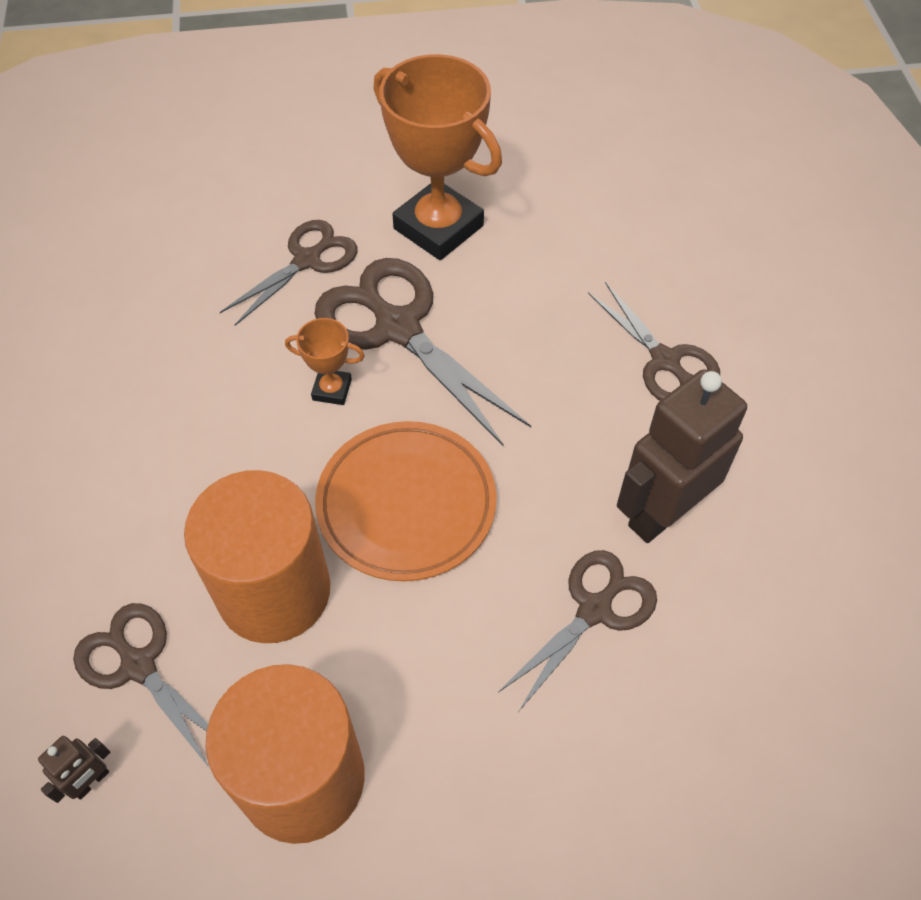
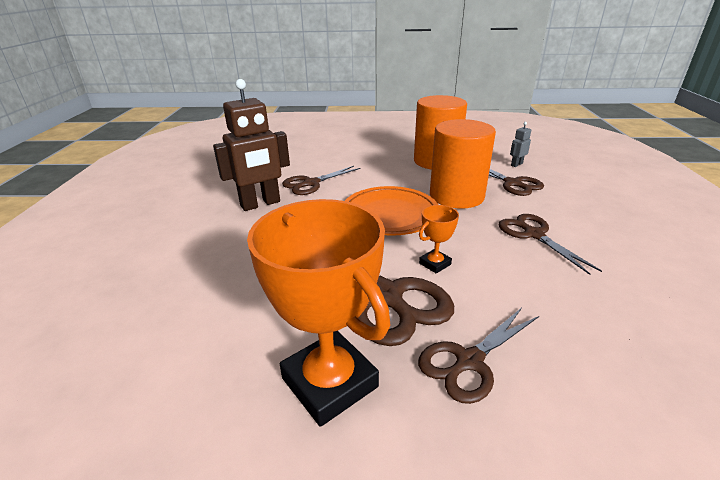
camera: 170 degrees left, 25 degrees down
brown robot [38,736,110,803] -> grey robot [510,122,531,167]
orange trophy [285,318,365,405] -> orange trophy turned 60 degrees counterclockwise [419,205,459,274]
brown scissors [588,282,720,400] -> brown scissors moved to [499,214,602,275]

